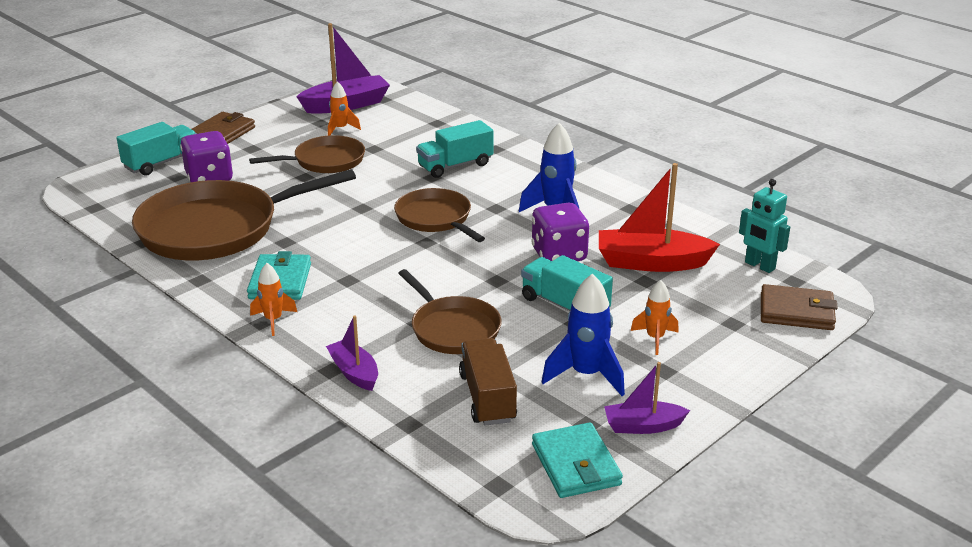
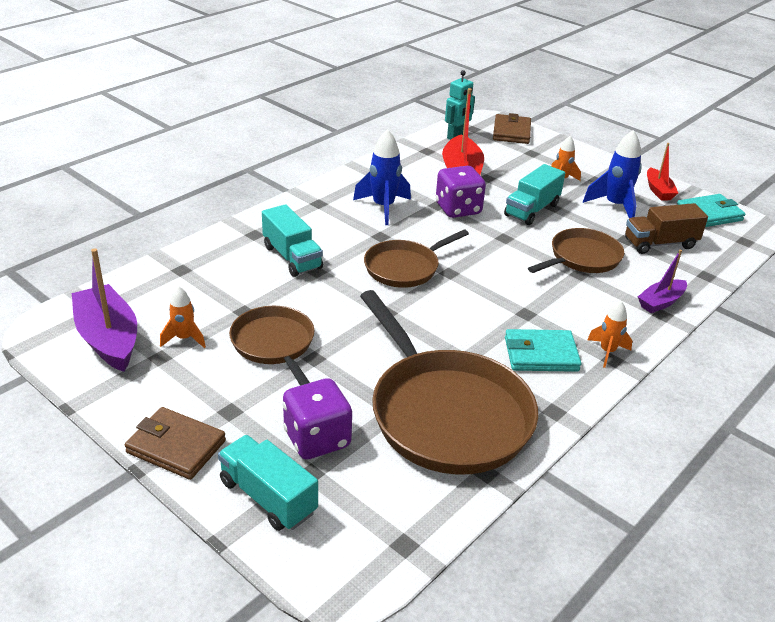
camera: 95 degrees left, 5 degrees up
purple boat [604,362,690,434] -> red boat [647,143,678,201]

